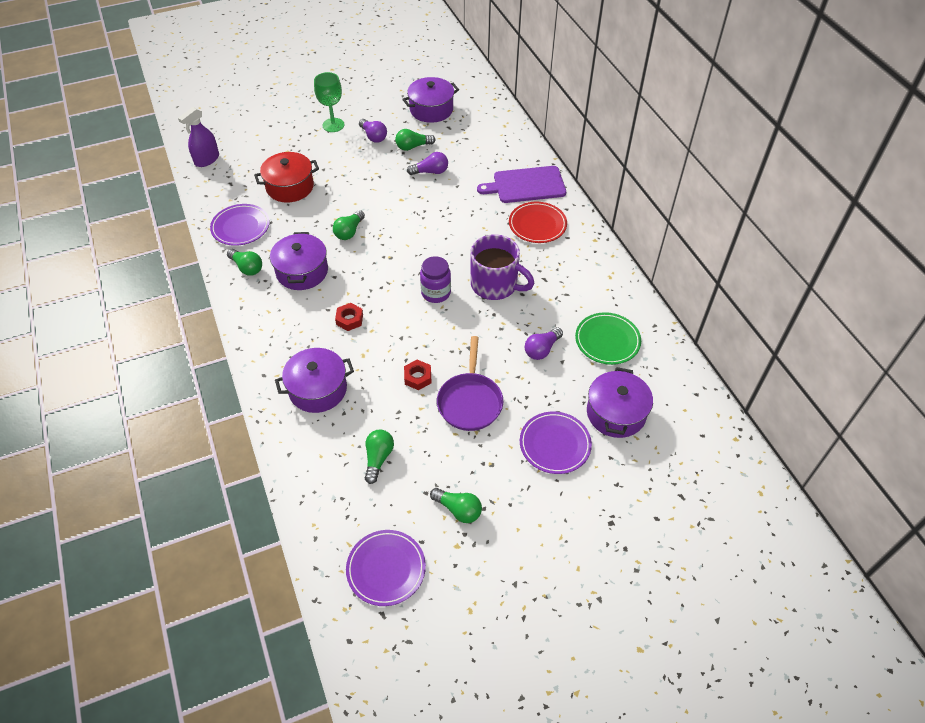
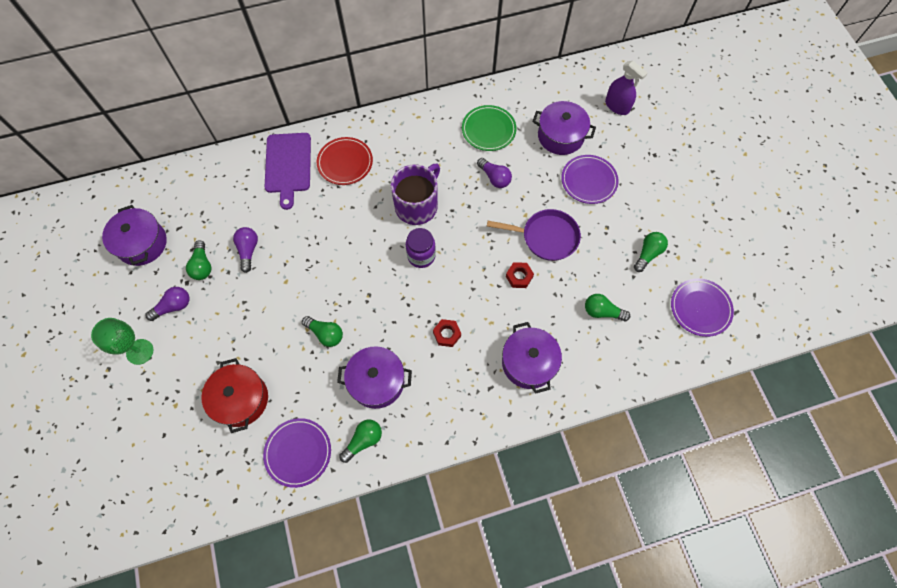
camera: 85 degrees left, 15 degrees up
purple spray bottle [178,107,219,167] -> purple spray bottle moved to [605,61,648,115]

